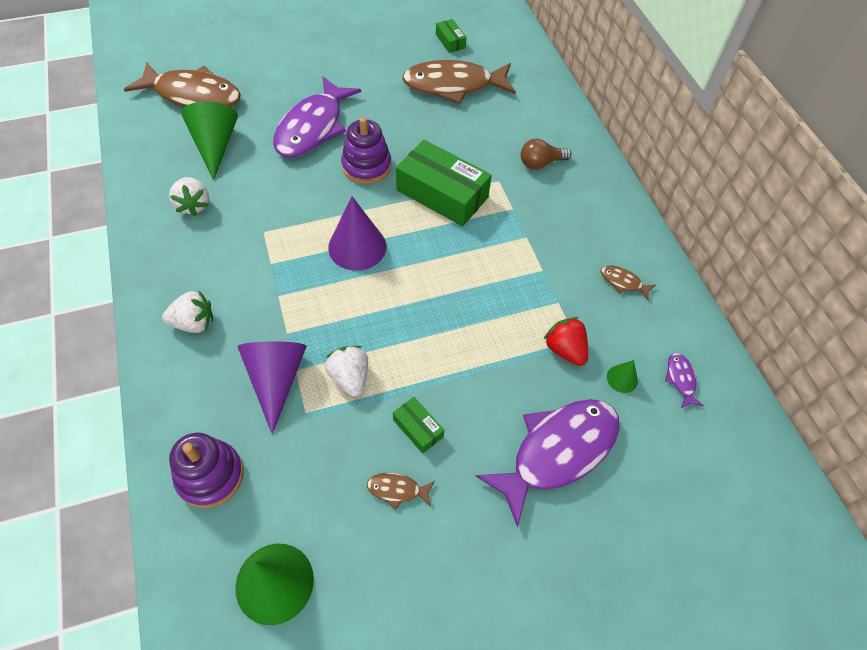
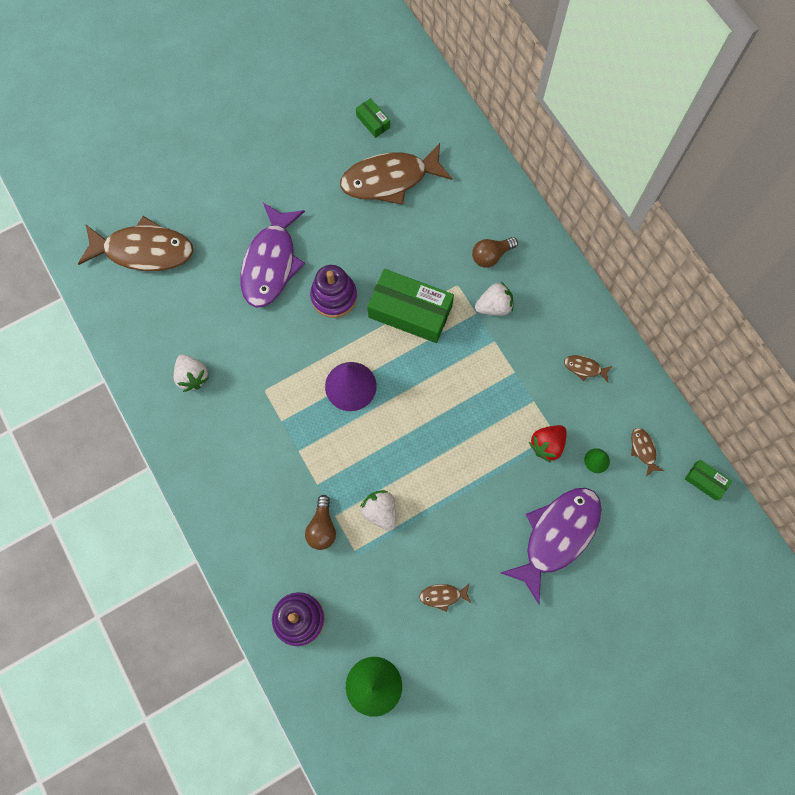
camera: 10 degrees left, 15 degrees up
white strawberry [162,290,213,333] -> white strawberry moved to [475,282,513,316]
green cone [181,101,238,180] -> none
purple cone [237,341,307,434] -> brown light bulb [305,495,336,550]
green box [393,397,444,454] -> green box moved to [685,460,732,501]
red strawberry [543,317,588,366] -> red strawberry turned 90 degrees counterclockwise [529,425,567,463]
purple fish [665,353,704,408] -> brown fish [631,428,664,477]

